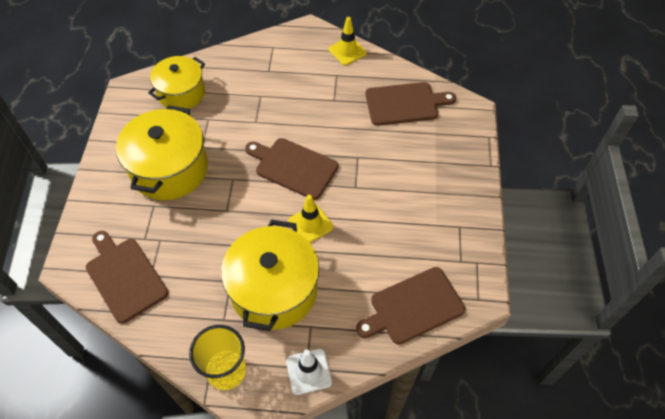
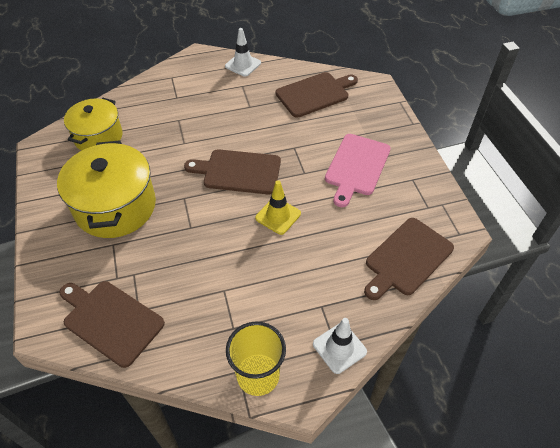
camera: 20 degrees left, 5 degrees down
yellow pot [221,219,319,331] -> none
yellow traffic cone [329,17,367,65] -> white traffic cone [225,28,261,77]
none -> pink cutting board [325,134,391,207]

